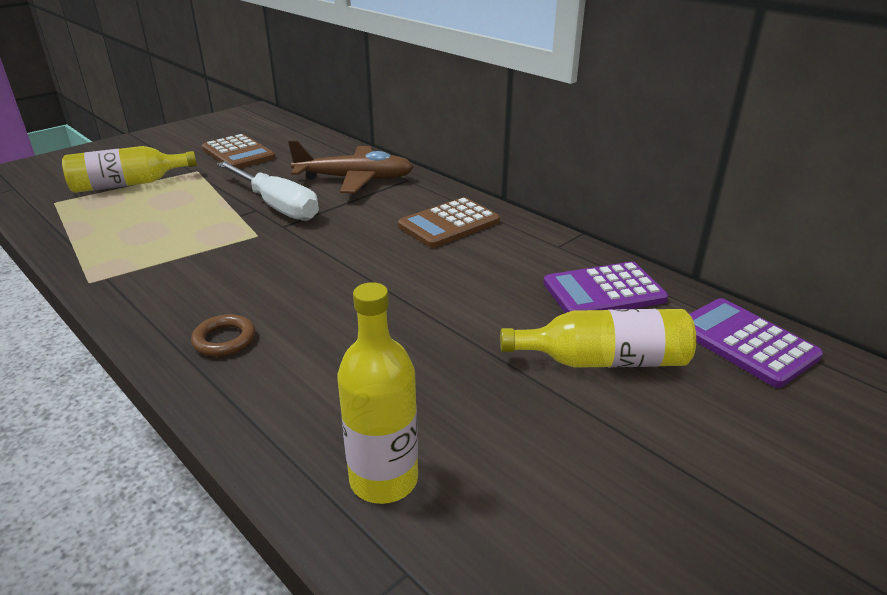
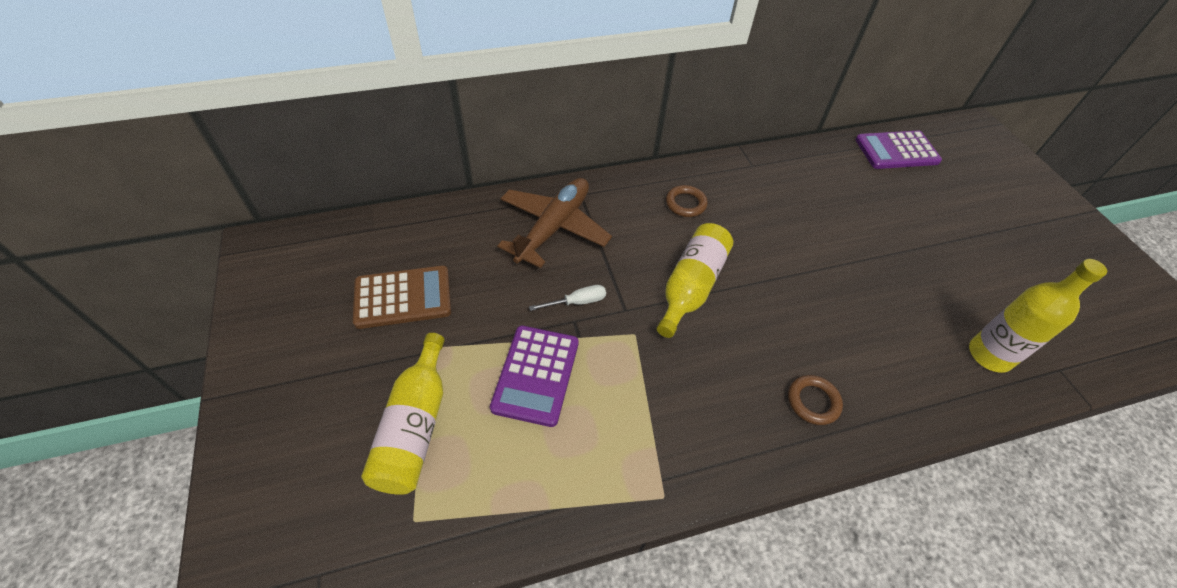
camera: 65 degrees left, 20 degrees up
white screwdriver [217,161,319,221] -> white screwdriver [529,285,606,311], size x0.45
brown calculator [398,197,500,248] -> brown ring [666,185,708,217]
yellow bottle [500,309,696,368] -> yellow bottle moved to [657,223,733,338]
purple calculator [543,262,668,313] -> purple calculator moved to [490,326,579,427]

